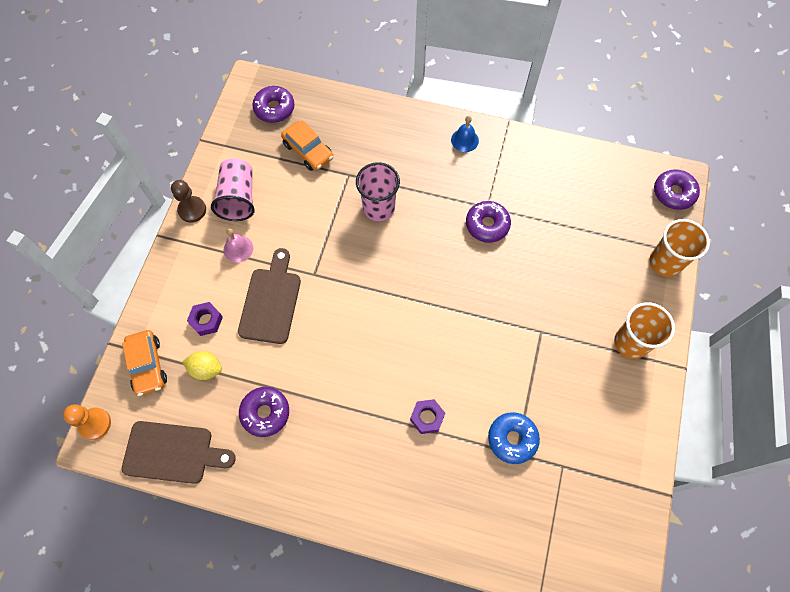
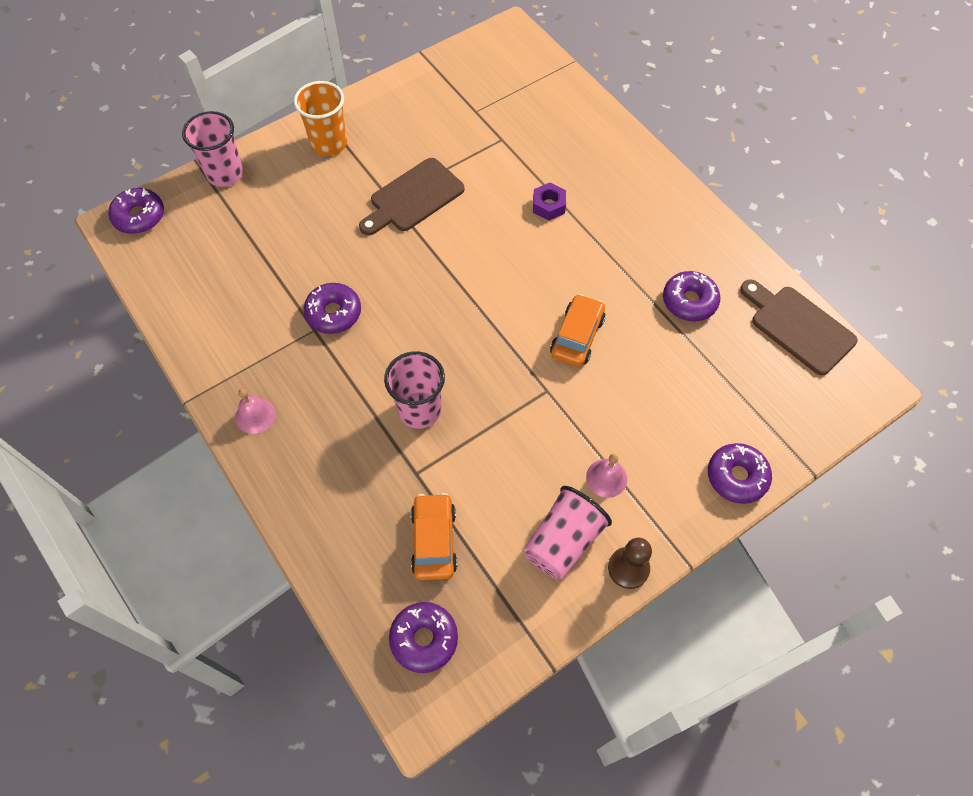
camera: 140 degrees left, 5 degrees down
orange pawn [63,404,111,440] -> none
orange car [122,330,167,396] -> orange car moved to [550,294,605,367]
yellow lemon [182,351,222,380] -> none
purple nut [187,302,223,336] -> none
brown cutting board [238,248,301,344] -> brown cutting board moved to [359,158,465,235]
blue bell [451,116,479,152] -> pink bell [236,389,276,434]
blue donut [488,412,540,464] -> none
orange cup [650,219,710,277] -> pink cup [182,111,244,187]
none -> purple donut [708,443,772,504]

